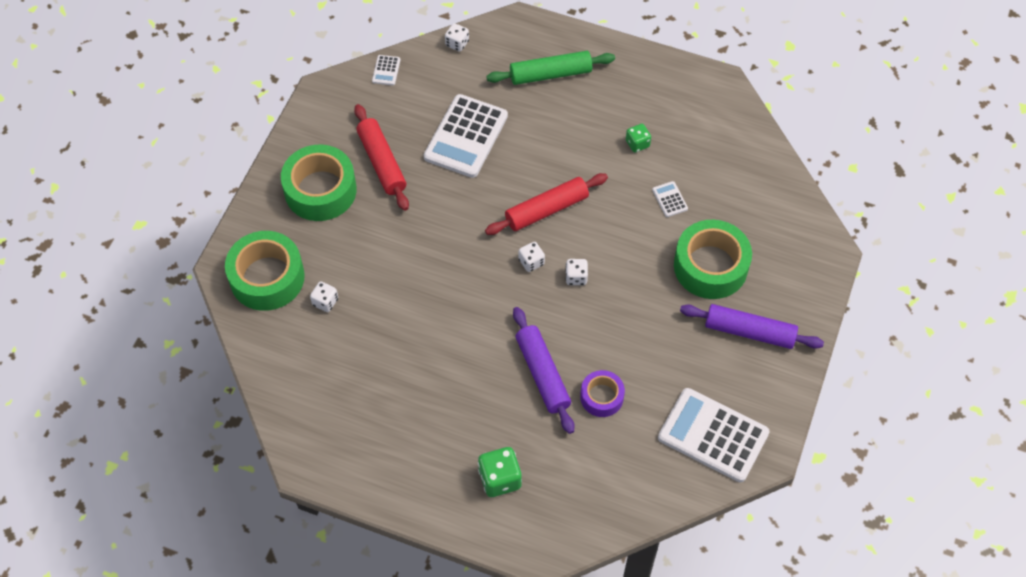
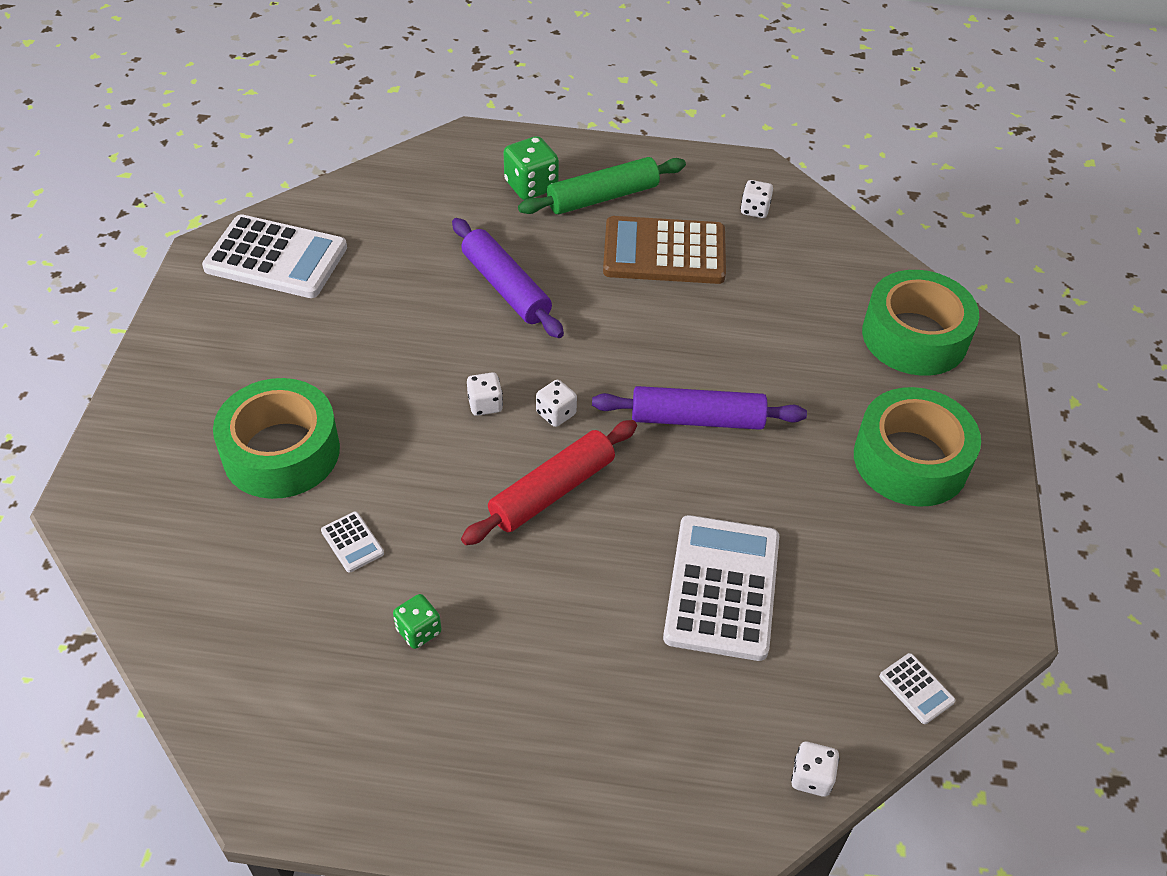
camera: 165 degrees right, 10 degrees down
white dice [310,282,338,312] -> white dice moved to [740,180,773,218]
red rolling pin [354,104,409,211] -> none
white calculator [372,55,400,85] -> white calculator turned 150 degrees clockwise [879,653,955,724]
green rolling pin [486,51,615,85] -> green rolling pin moved to [518,157,686,214]
purple tape [580,370,625,417] -> none
purple rolling pin [680,304,824,349] -> purple rolling pin moved to [592,386,807,430]
none -> brown calculator [603,216,726,284]

